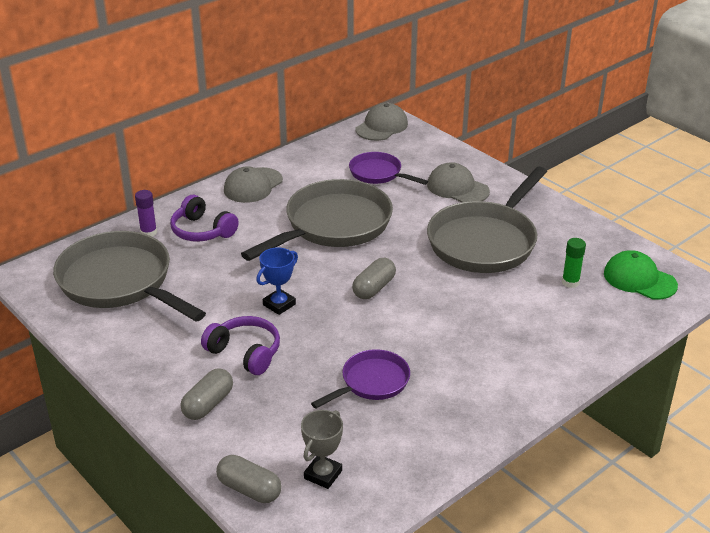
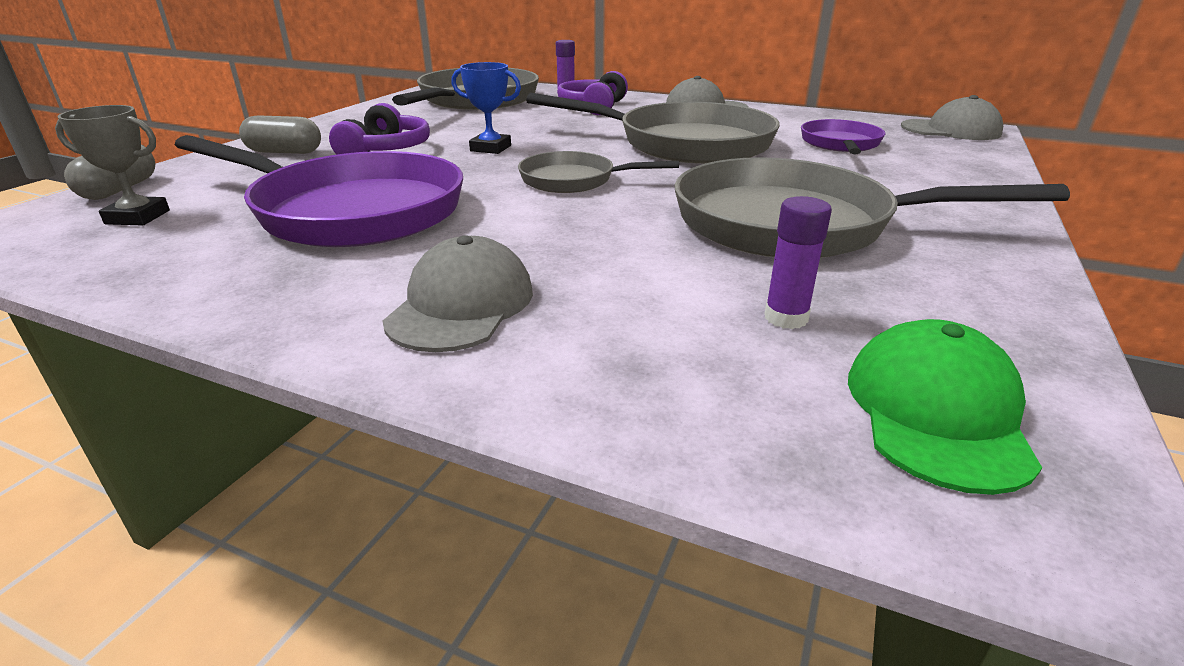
camera: 65 degrees right, 5 degrees down
purple pan [311,349,410,409] -> purple pan [175,135,463,247], size x1.89
grey capsule [352,258,396,299] -> grey pan [518,151,679,193]
grey cap [427,162,490,203] -> grey cap moved to [383,235,533,352]
green glue stick [562,238,586,288] -> purple glue stick [764,196,832,329]

